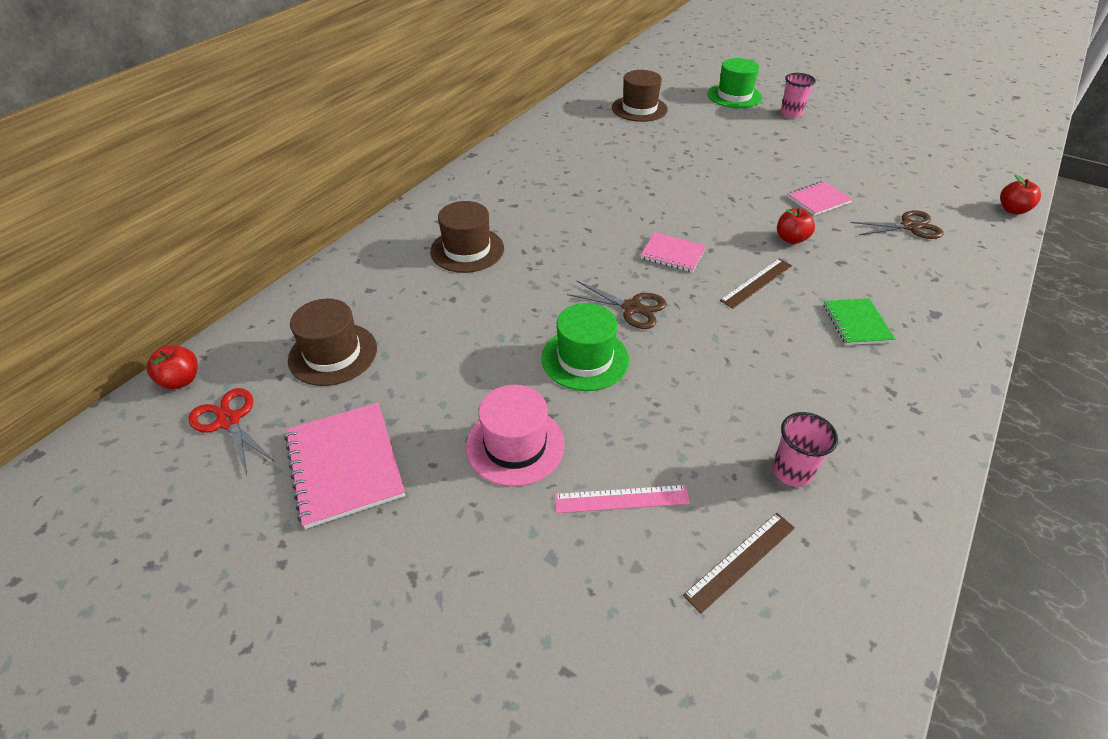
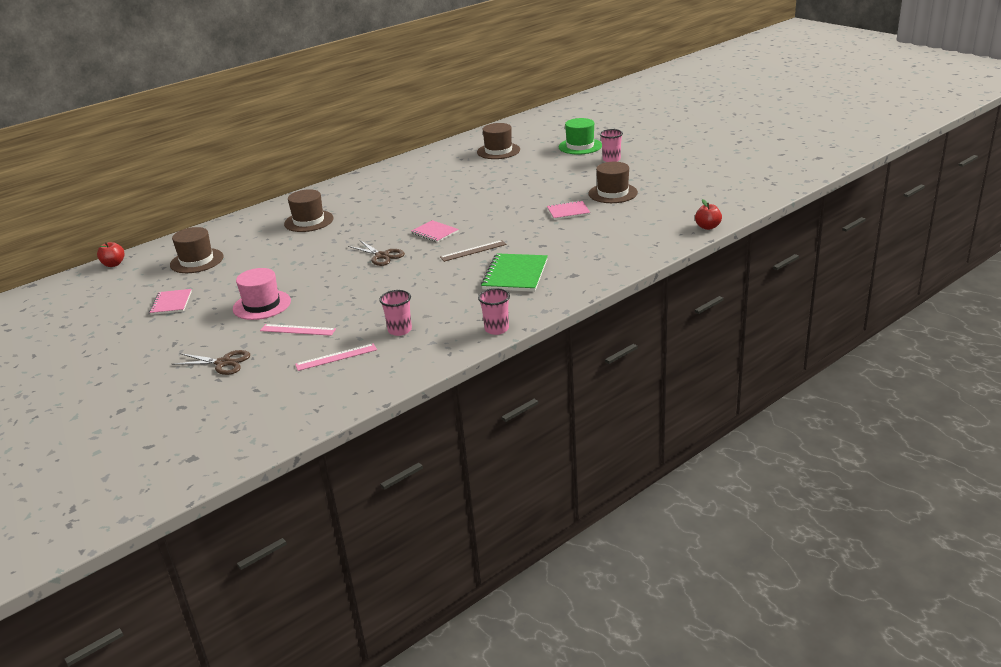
camera: 20 degrees right, 15 degrees down
red scissors [188,388,275,475] -> none
pink notebook [285,403,405,529] -> pink notebook [149,289,192,315], size x0.61
green hat [542,303,629,391] -> none
brown ruler [683,513,795,613] -> pink ruler [295,343,377,371]
red apple [777,208,815,244] -> none
green notebook [823,298,895,345] -> green notebook [481,253,548,292], size x1.63
brown scissors [851,210,943,239] -> brown scissors moved to [172,350,250,375]
none -> pink cup [478,288,510,335]
none -> brown hat [589,162,638,203]

